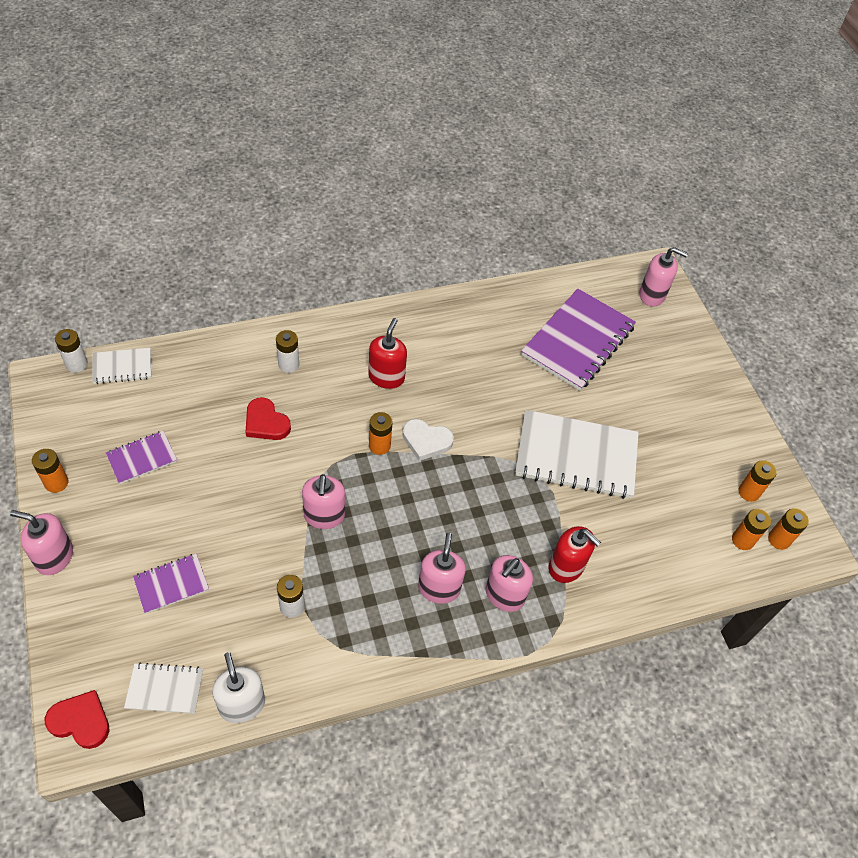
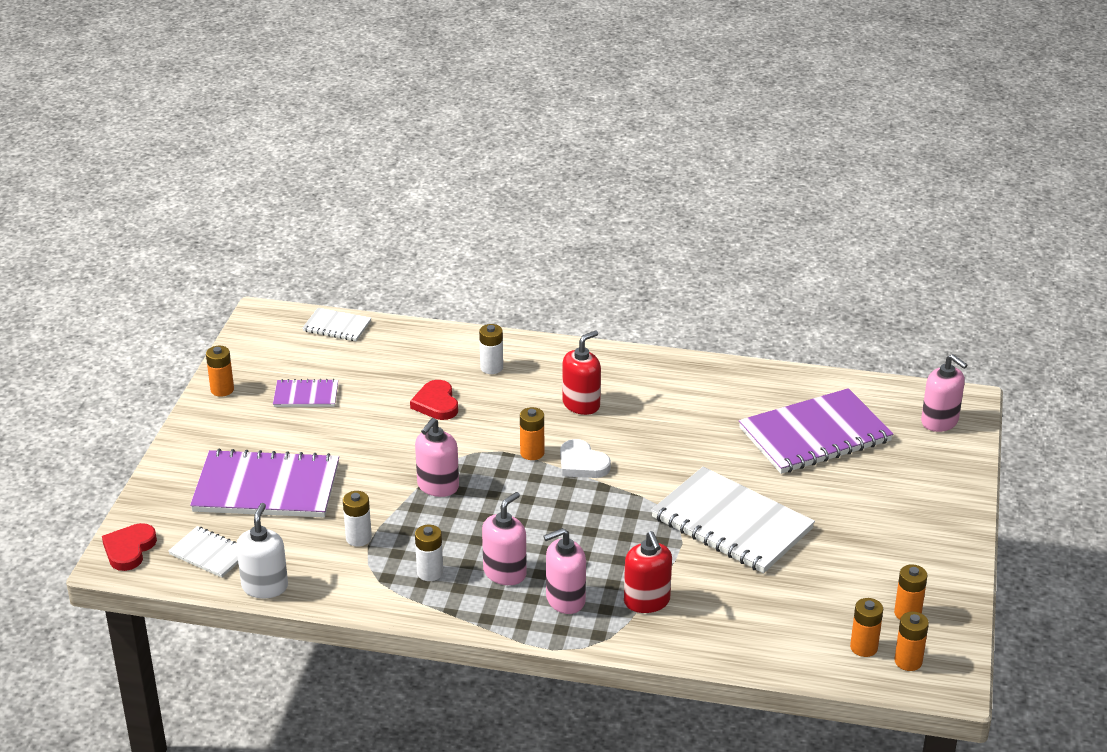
camera: 35 degrees right, 20 degrees down
pink soap dispenser [10,510,73,575] -> none
red heart [45,690,109,749] -> red heart turned 120 degrees counterclockwise [102,523,157,571]
white battery [55,329,88,373] -> white battery moved to [415,525,443,581]
purple notebook [133,554,209,614] -> purple notebook [190,449,339,517], size x2.04

